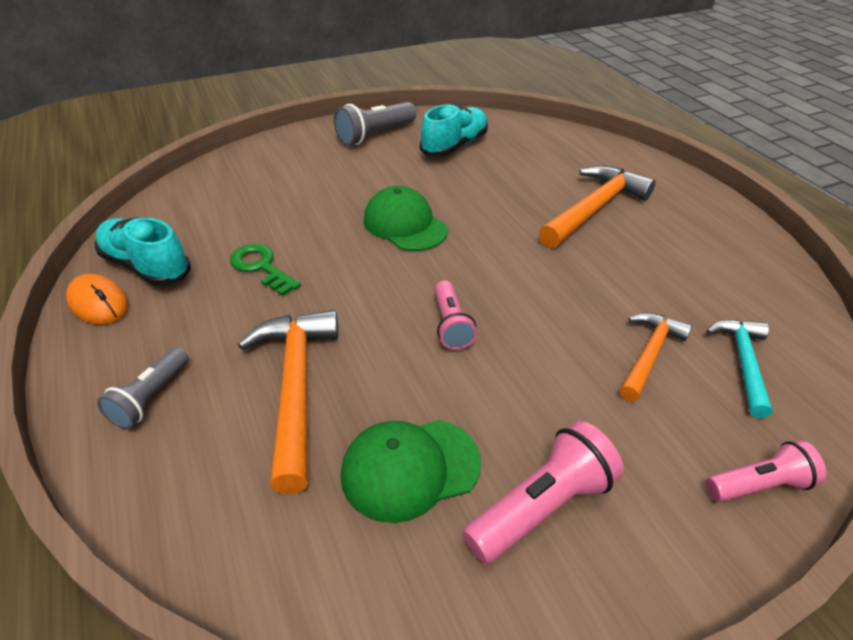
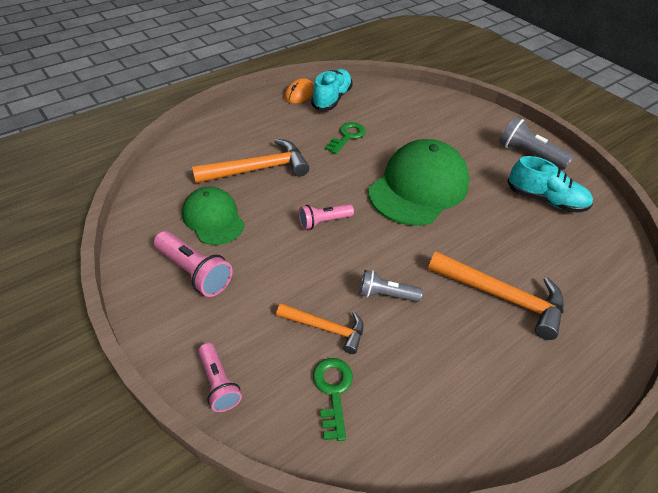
camera: 75 degrees right, 5 degrees up
grey flashlight [97,347,189,429] -> grey flashlight moved to [359,270,423,302]
green cap [364,186,448,251] -> green cap [369,139,470,226], size x1.70
turquoise hammer [707,320,772,418] -> green key [313,358,353,441]

